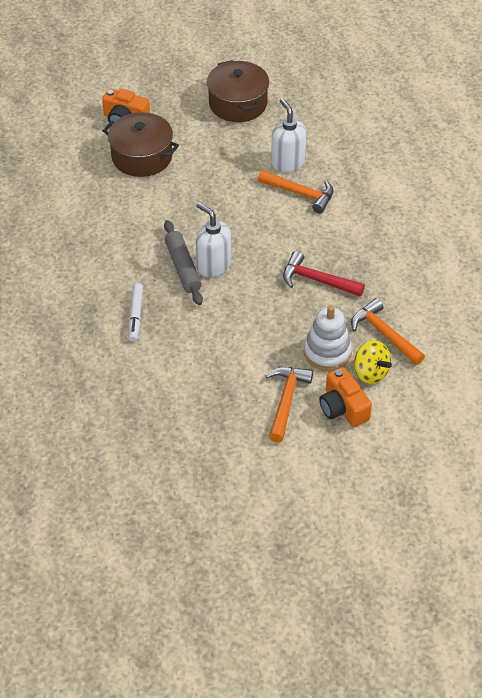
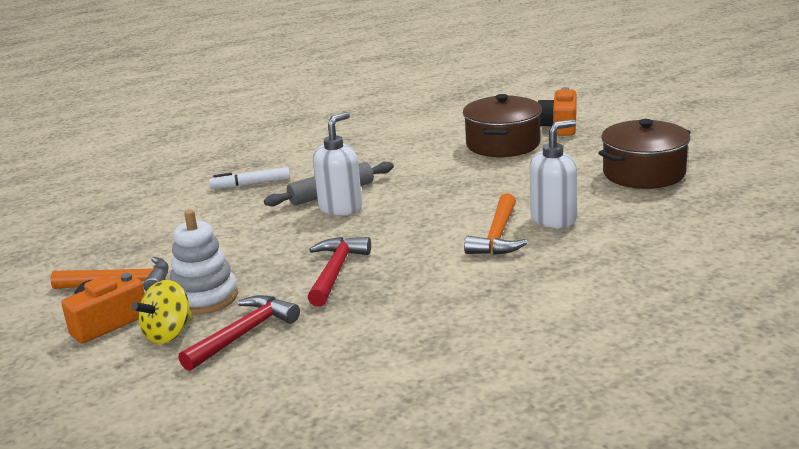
camera: 80 degrees right, 25 degrees down
orange hammer [351,298,425,365] -> red hammer [179,295,300,371]

